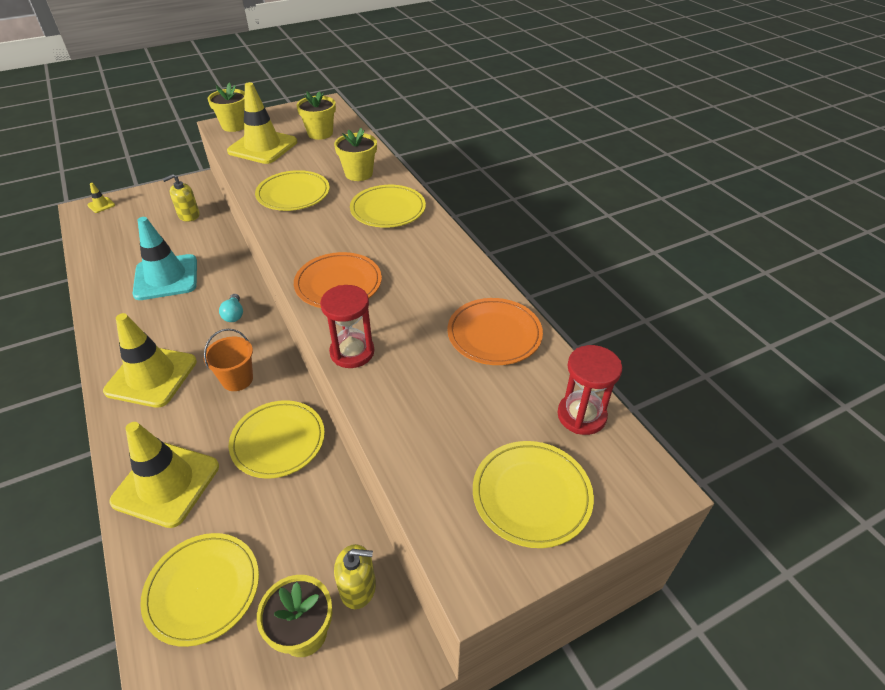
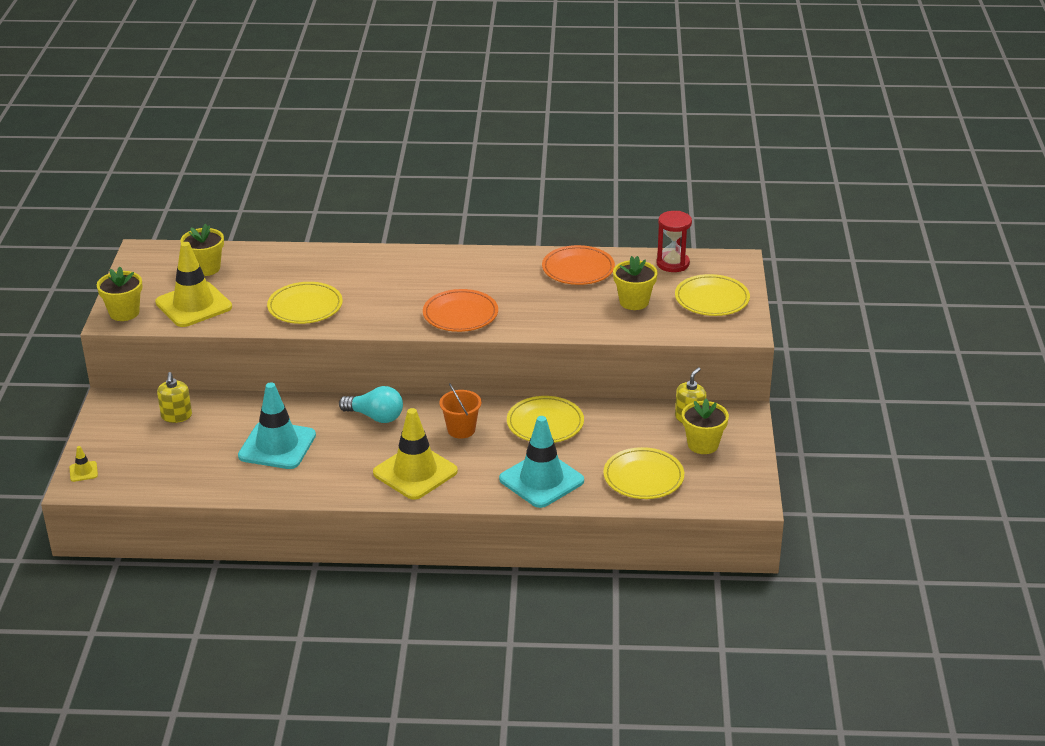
camera: 60 degrees left, 10 degrees down
yellow traffic cone [109,422,219,528] -> turquoise traffic cone [499,416,584,508]
turquoise light bulb [219,294,243,322] -> turquoise light bulb [339,386,403,423], size x1.65
red hourglass [320,285,374,368] -> none
yellow flower pot [334,128,377,181] -> yellow flower pot moved to [613,256,658,310]
yellow plate [350,185,426,228] -> none

